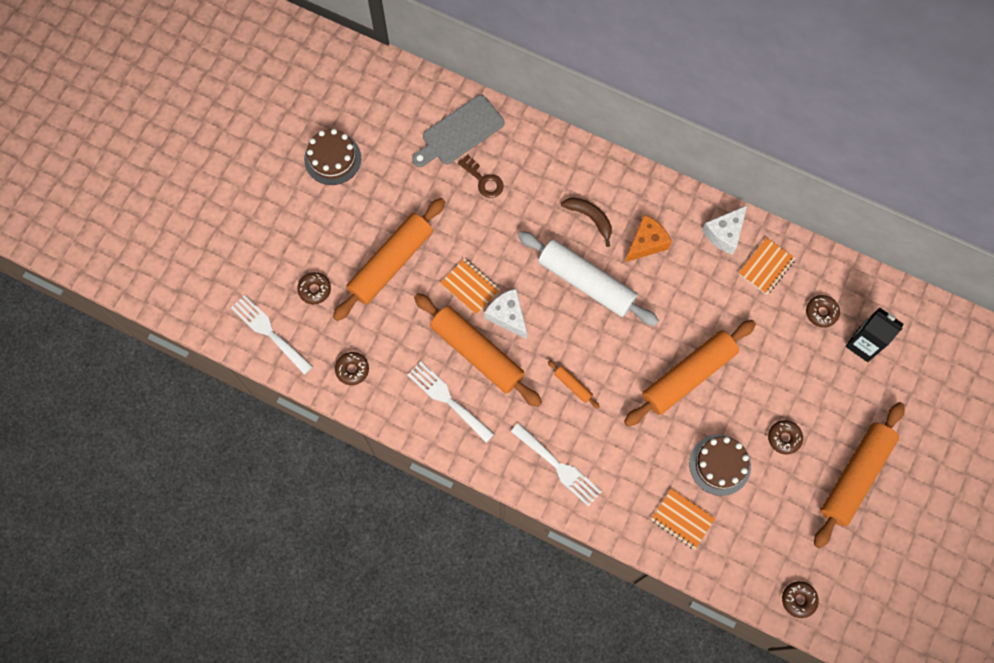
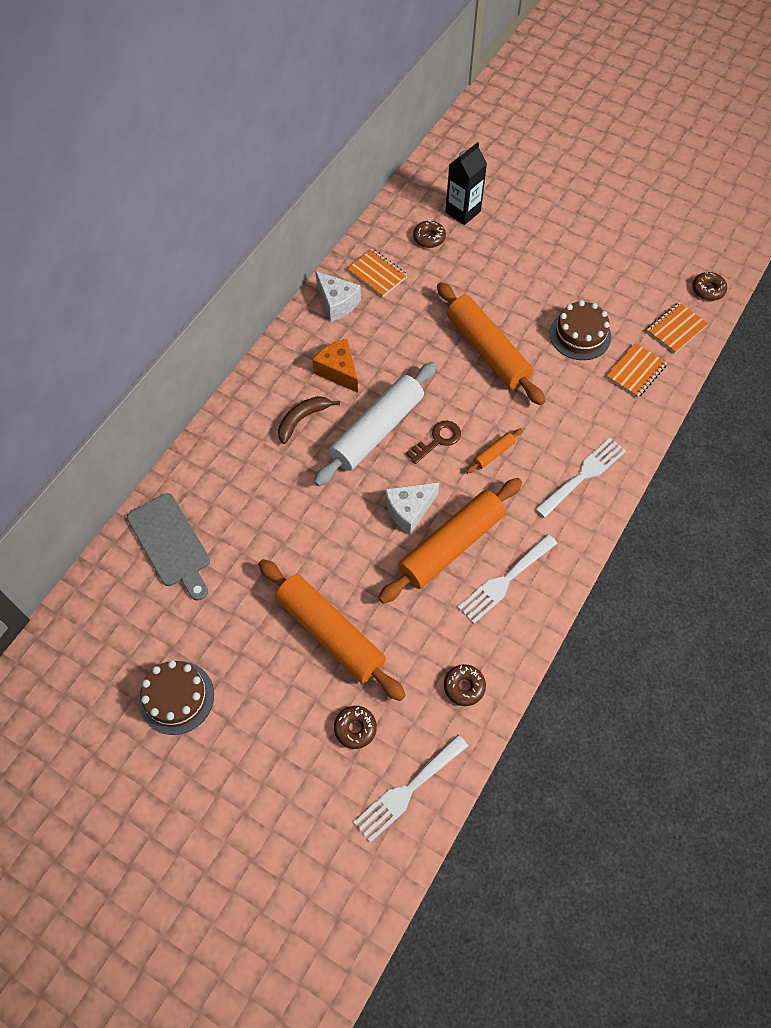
camera: 85 degrees left, 10 degrees down
orange notebook [440,258,501,315] -> orange notebook moved to [646,302,708,354]
brown key [458,154,504,198] -> brown key moved to [406,421,461,464]
brown donut [768,420,803,455] -> none
orange rolling pin [814,402,905,548] -> none

